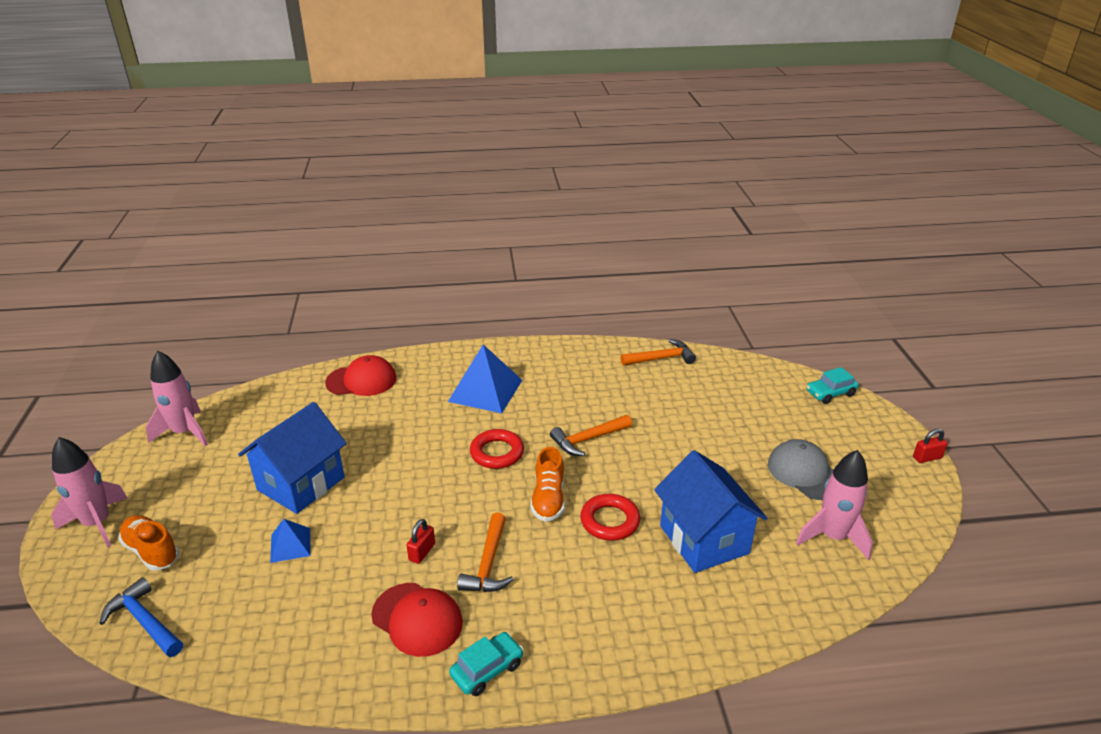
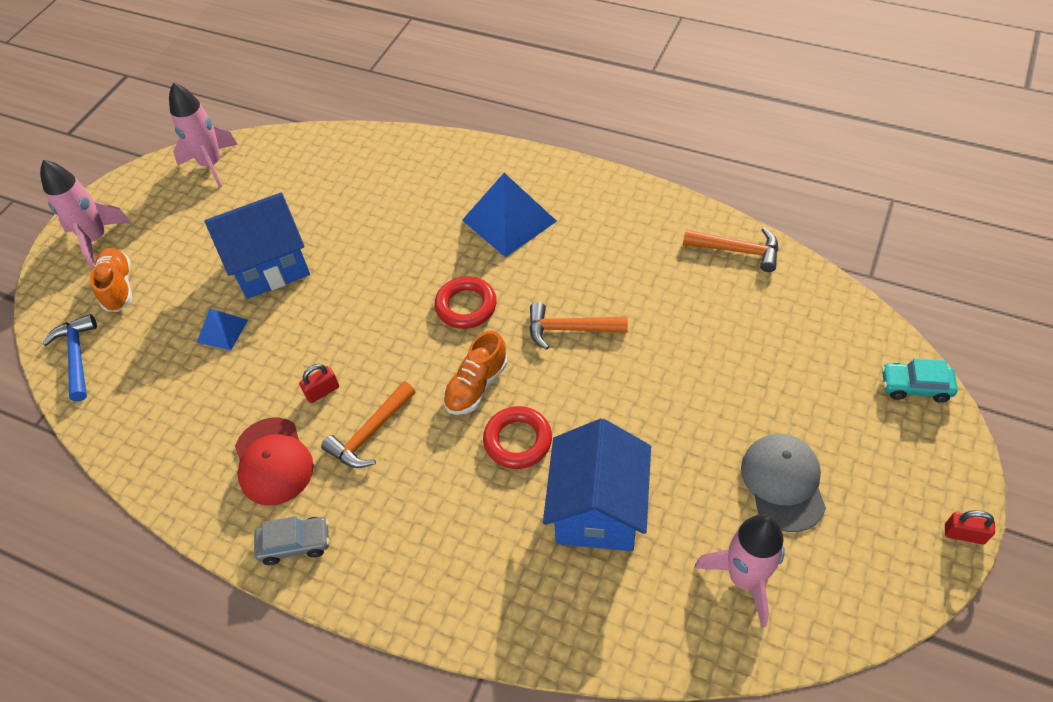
camera: 35 degrees right, 20 degrees up
red cap [325,355,397,396] -> none
turquoise car [449,632,524,696] -> grey car [254,516,330,565]

